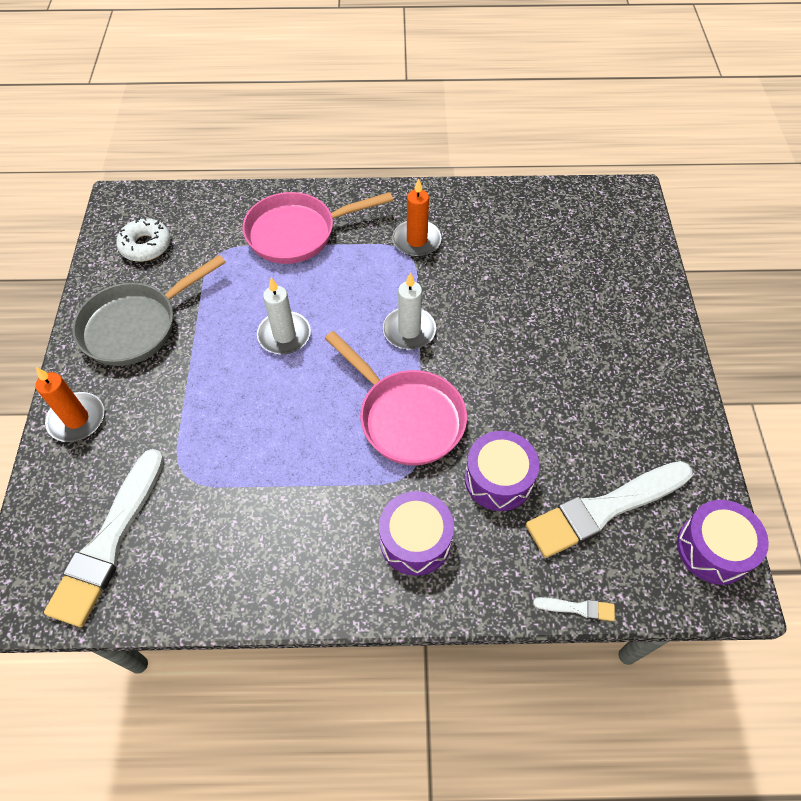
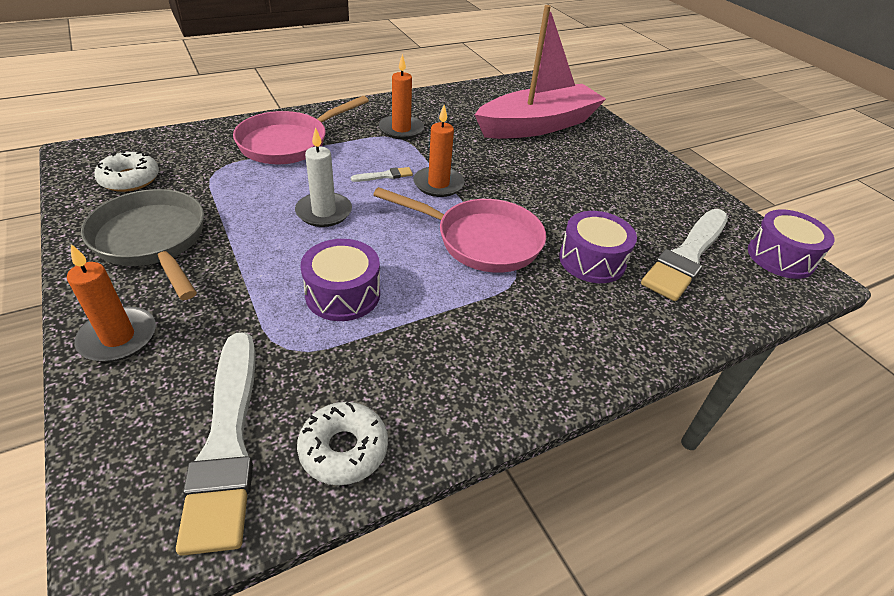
camera: 30 degrees left, 15 degrees down
grey pan [72,255,226,366] -> grey pan turned 120 degrees clockwise [81,189,204,300]
purple drum [379,491,454,576] -> purple drum moved to [300,239,380,321]
white candle [383,272,436,350] -> orange candle [413,105,465,197]
white brush [533,597,615,621] -> white brush moved to [351,167,413,182]
none -> white donut [297,402,388,485]
none -> pink boat [475,5,606,139]

